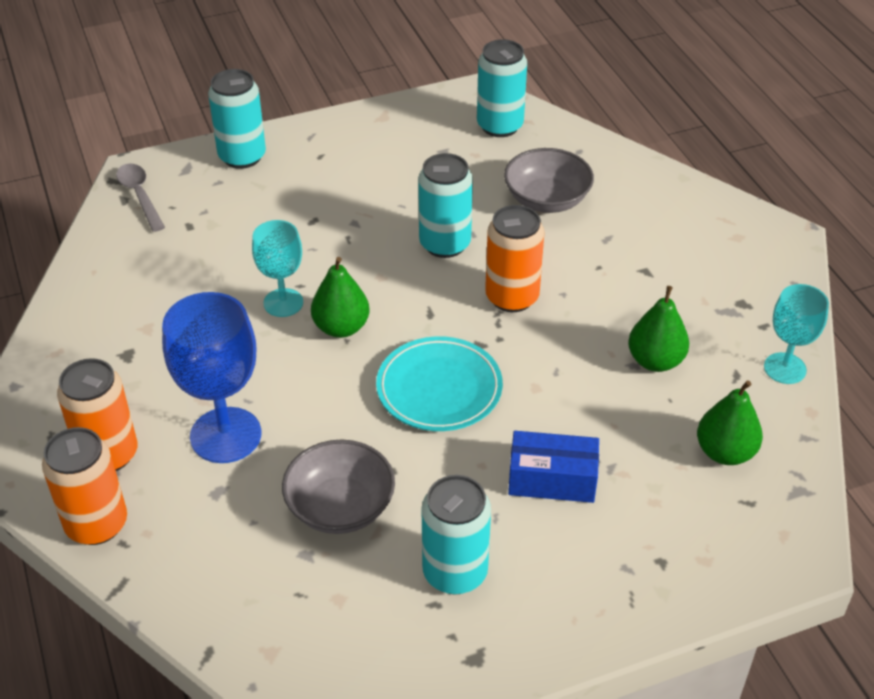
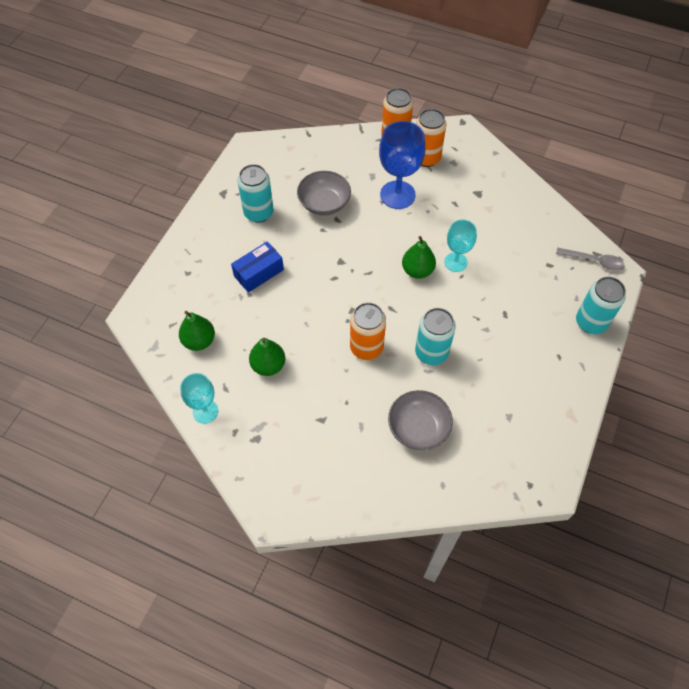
camera: 135 degrees right, 15 degrees up
turquoise plate [376,336,503,431] -> none
turquoise can [477,39,527,137] -> none

